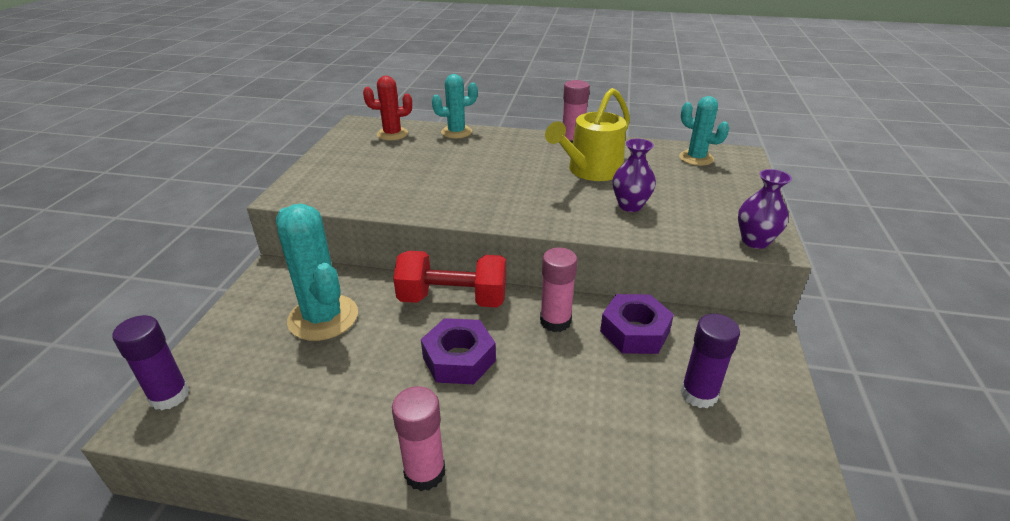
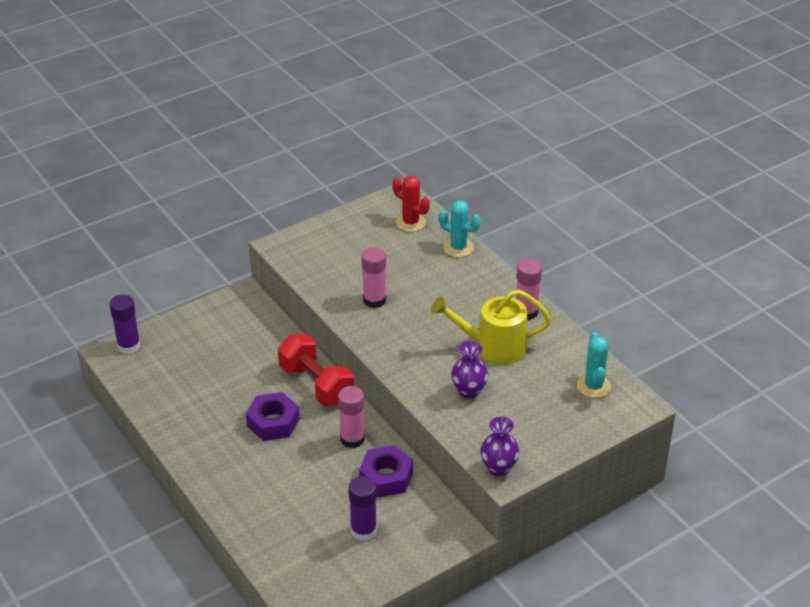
camera: 45 degrees right, 5 degrees up
turquoise cactus [276,204,358,341] -> none
pink glue stick [392,386,445,491] -> pink glue stick moved to [362,247,386,308]

